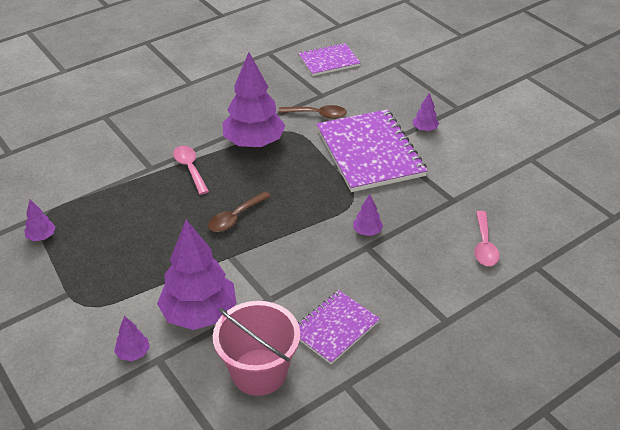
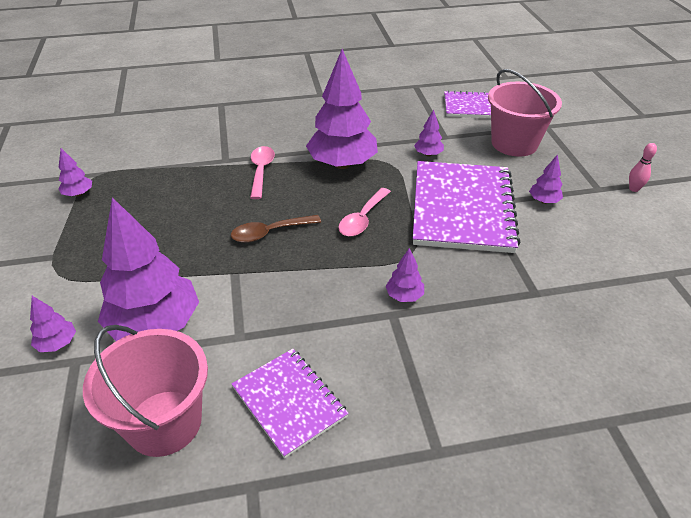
camera: 25 degrees right, 0 degrees up
brown spoon [279,105,347,119] -> purple tree [414,109,444,157]
purple notebook [298,290,380,364] -> purple notebook turned 75 degrees clockwise [232,349,349,458]
pink spoon [474,211,499,266] -> pink spoon moved to [338,188,391,237]
none -> pink bucket [488,69,562,157]
none -> pink bowling pin [629,143,657,192]

